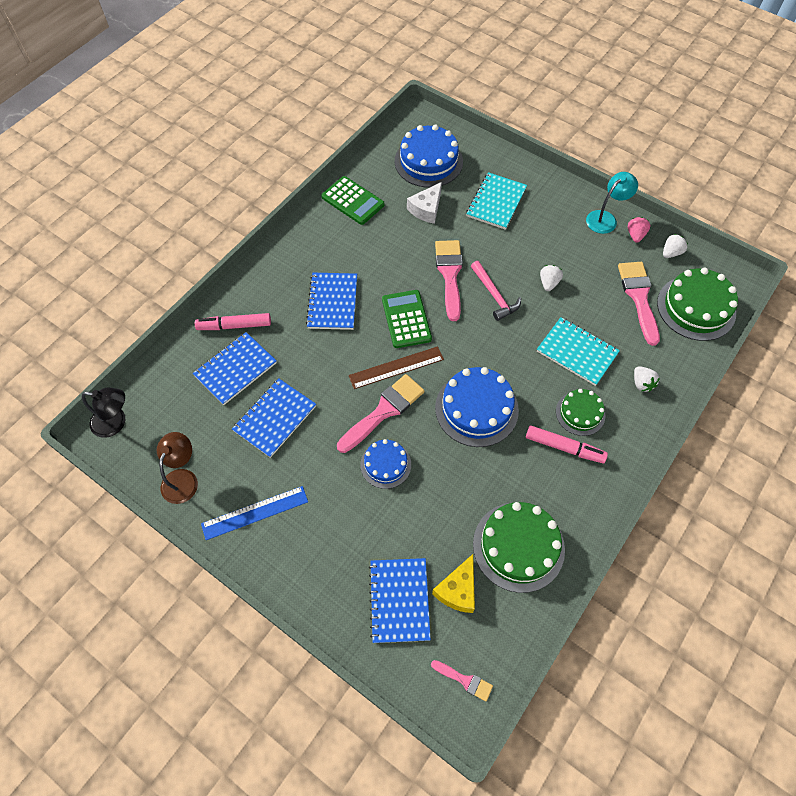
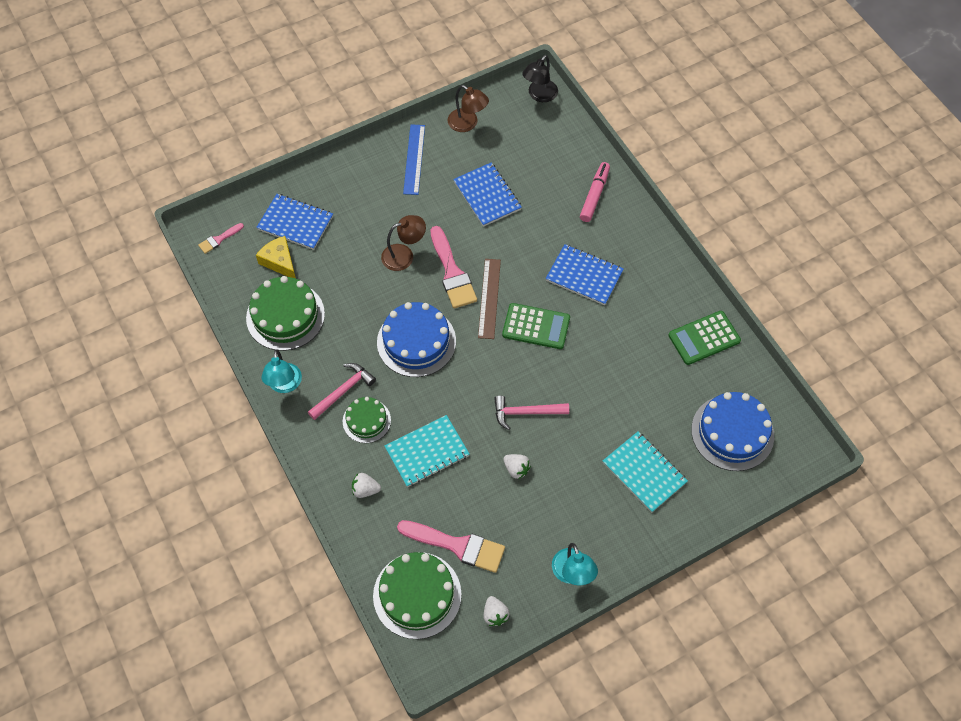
camera: 115 degrees right, 0 degrees up
blue notebook [192,332,277,405] -> none
blue cake [360,439,411,489] -> brown lamp [381,215,426,271]
white cheese [407,182,442,224] -> none
pink brush [435,240,463,321] -> none
pink marker [526,425,608,463] -> pink hammer [308,363,376,420]
pink strawberry [628,217,650,243] -> none
none -> turquoise lamp [262,349,302,393]

